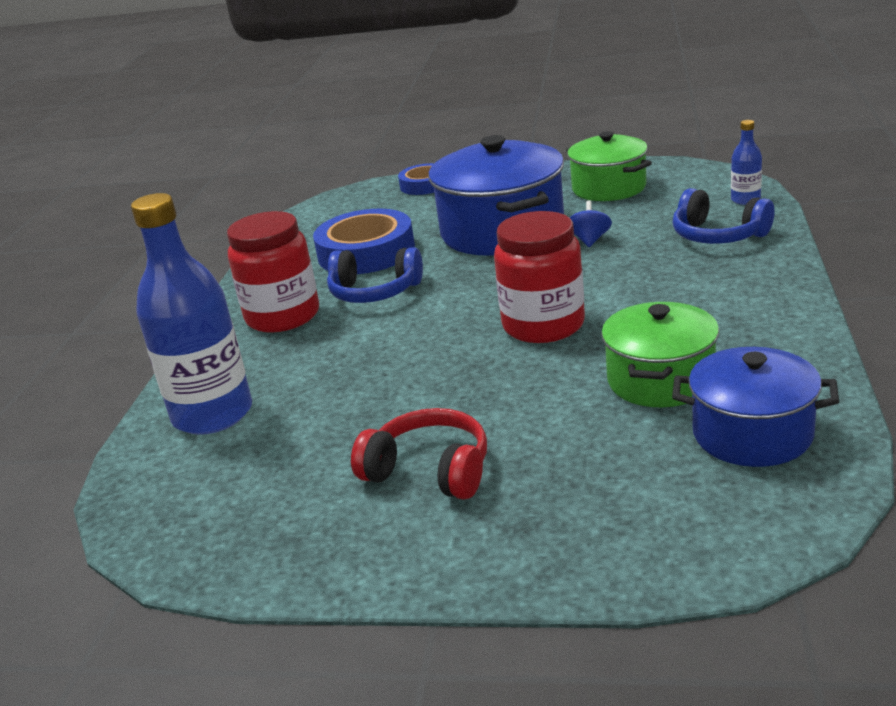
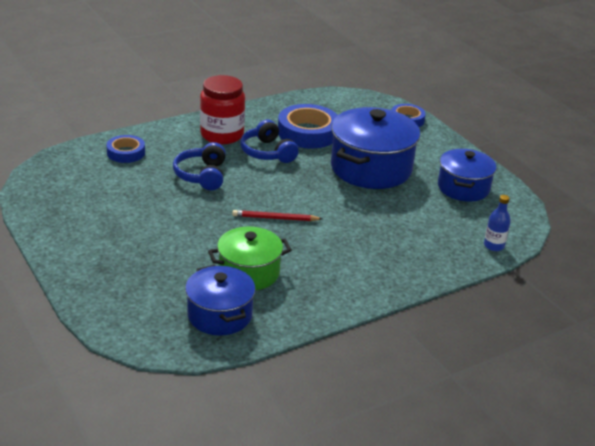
camera: 45 degrees right, 5 degrees up
blue bottle [131,193,252,435] -> blue tape [106,135,145,163]
red headphones [351,408,487,499] -> none
red jar [494,211,585,343] -> red pencil [232,210,322,221]
green pot [566,131,652,201] -> blue pot [438,149,496,202]
blue spinning top [570,200,612,247] -> none
blue headphones [672,188,774,244] -> blue headphones moved to [173,142,226,190]

